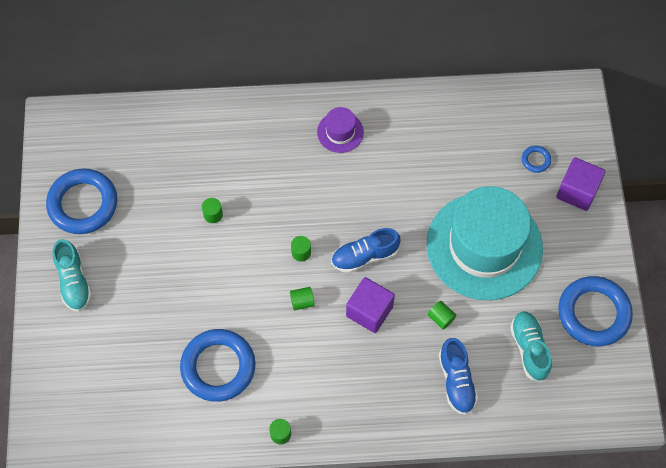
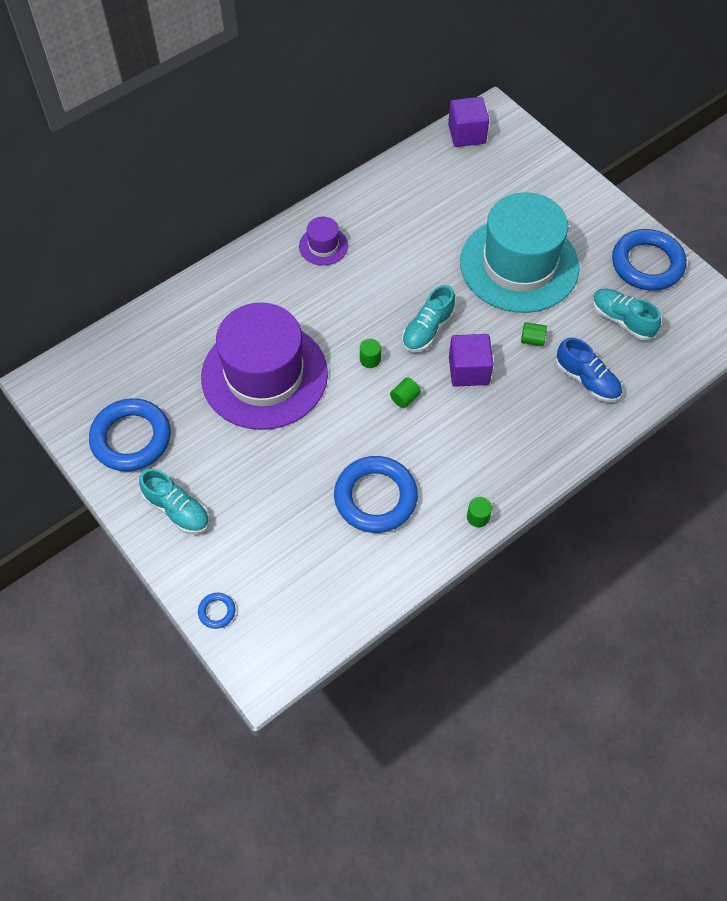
camera: 35 degrees left, 5 degrees down
green cylinder [202,198,223,223] -> purple hat [201,303,328,430]
blue shoe [331,228,401,273] -> turquoise shoe [402,285,455,352]
blue ring [522,146,551,173] -> blue ring moved to [198,593,236,629]
purple cube [556,157,605,211] -> purple cube moved to [448,97,489,147]

